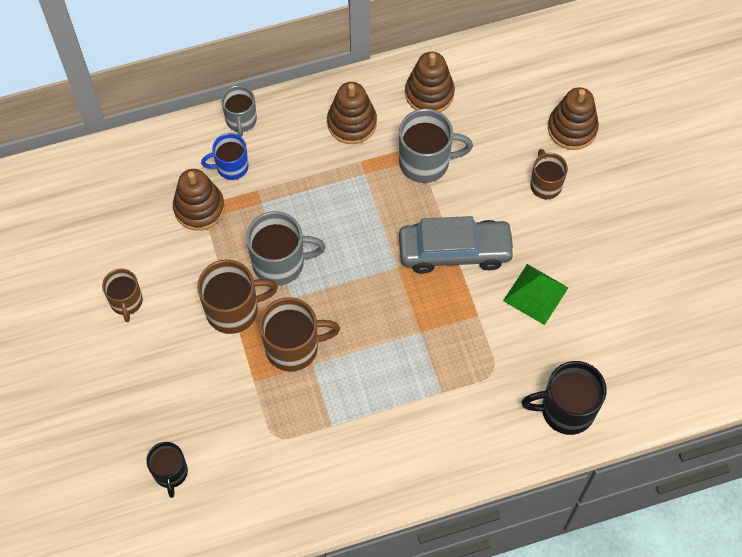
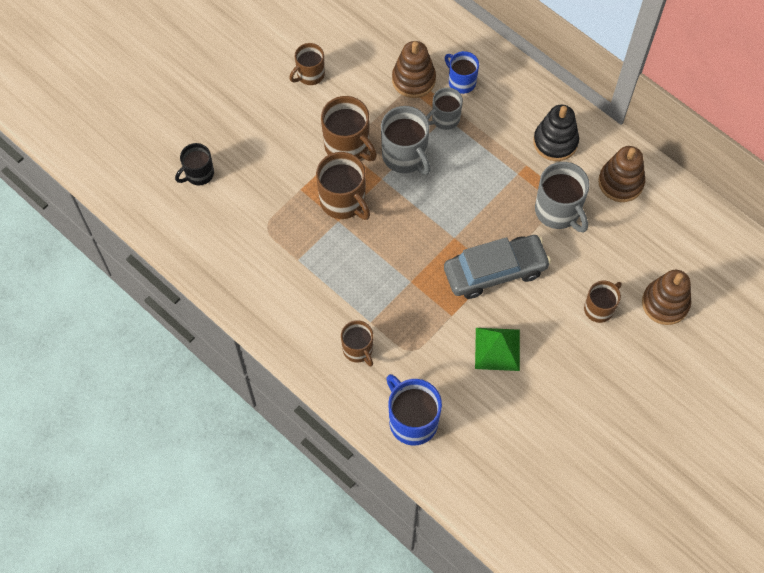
camera: 60 degrees right, 0 degrees up
grey mug [221,85,257,137] -> grey mug moved to [426,87,463,130]
brown stacking toy [327,82,377,144] -> black stacking toy [533,105,579,161]
grey car [399,216,516,273] -> grey car turned 75 degrees counterclockwise [444,235,551,299]
black mug [521,361,607,435] -> blue mug [386,374,442,446]
none -> brown mug [341,320,373,367]

